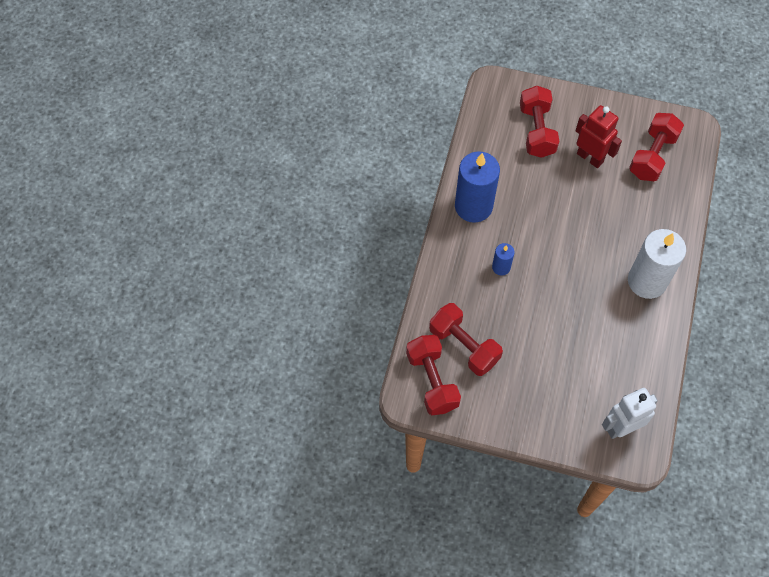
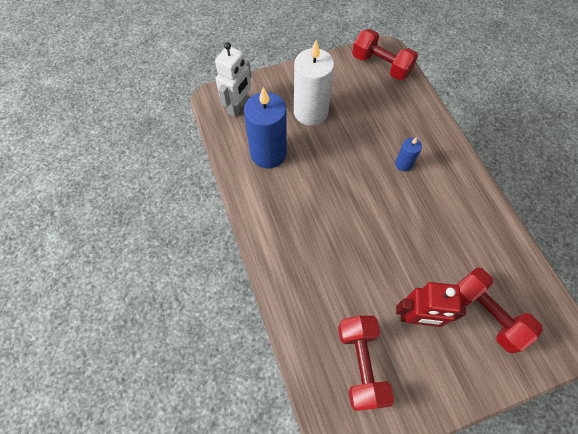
camera: 145 degrees right, 0 degrees up
red dumbbell [429,303,503,376] -> none
blue candle [455,152,500,223] -> blue candle moved to [244,87,287,168]
white candle [628,229,686,299] -> white candle moved to [294,40,335,126]

